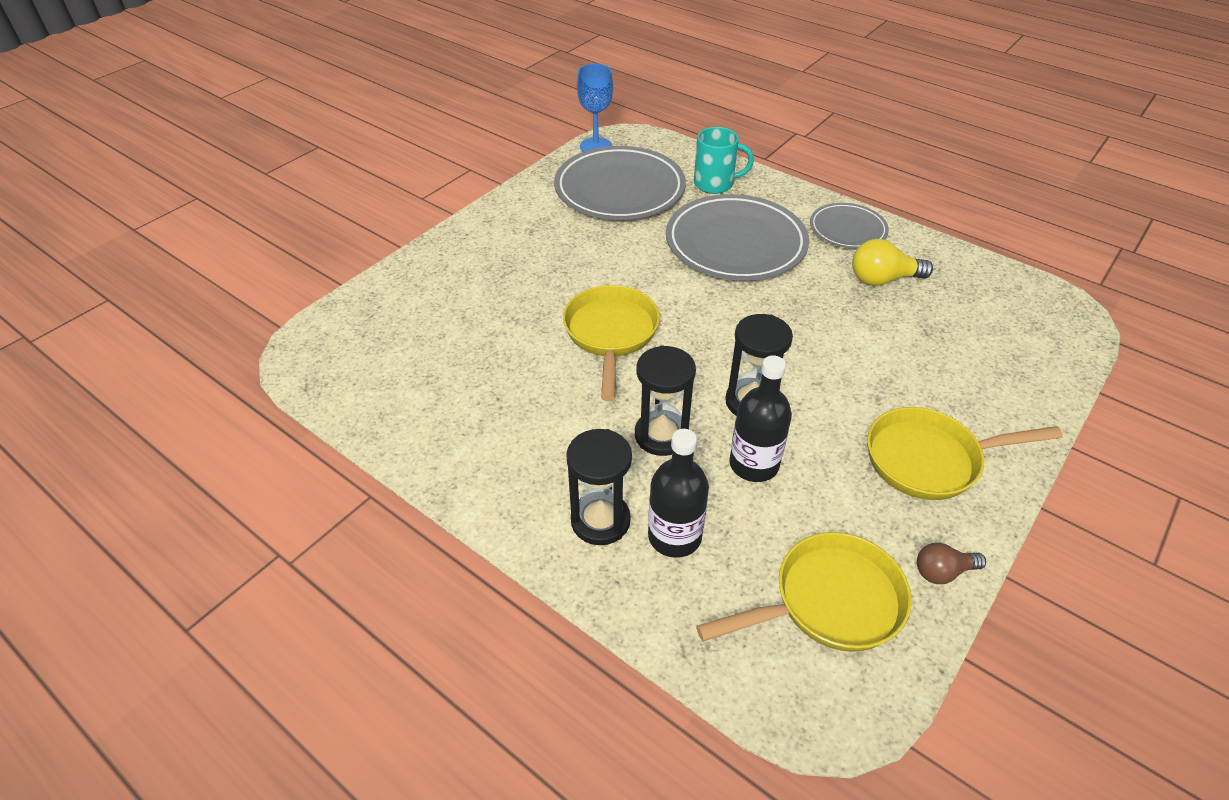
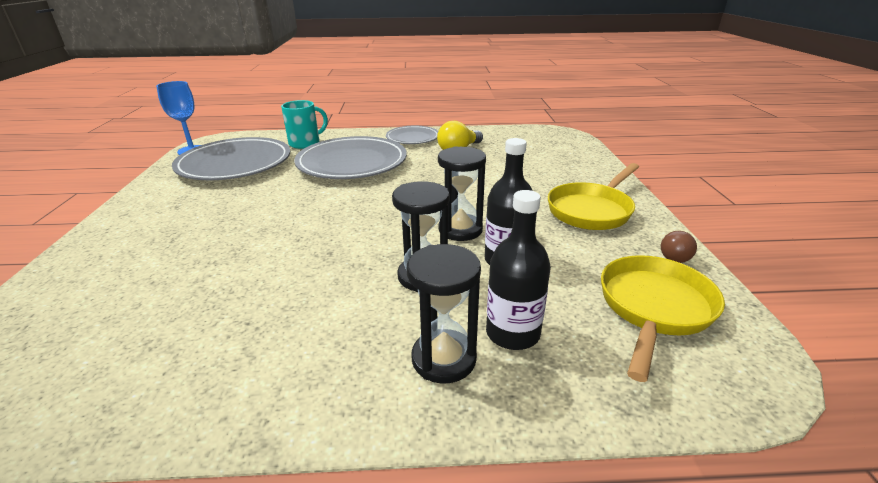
camera: 40 degrees left, 15 degrees down
yellow pan [563,285,660,401] -> none

